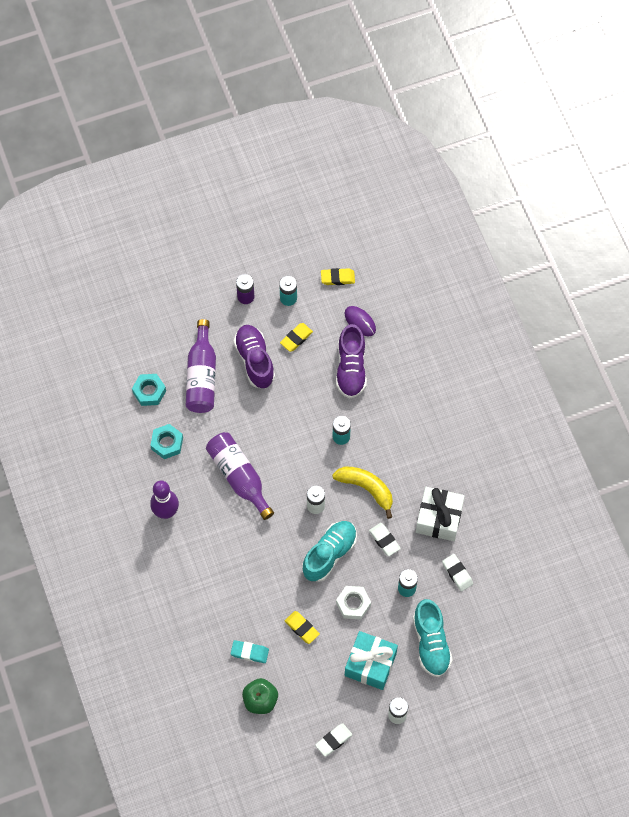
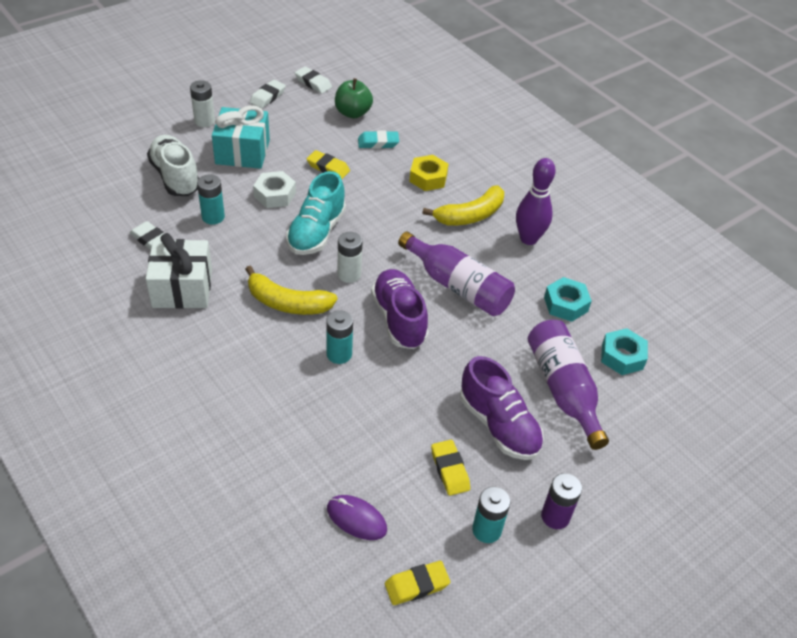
camera: 160 degrees right, 20 degrees down
yellow eraser [280,323,313,352] -> yellow eraser turned 45 degrees counterclockwise [431,440,470,496]
purple shoe [336,324,367,398] -> purple shoe moved to [371,269,428,349]
white eraser [369,523,401,556] -> white eraser moved to [295,67,332,94]
turquoise shoe [413,599,453,677] -> white shoe [147,135,199,196]
none -> yellow nut [409,155,448,191]
none -> yellow banana [422,185,504,226]

